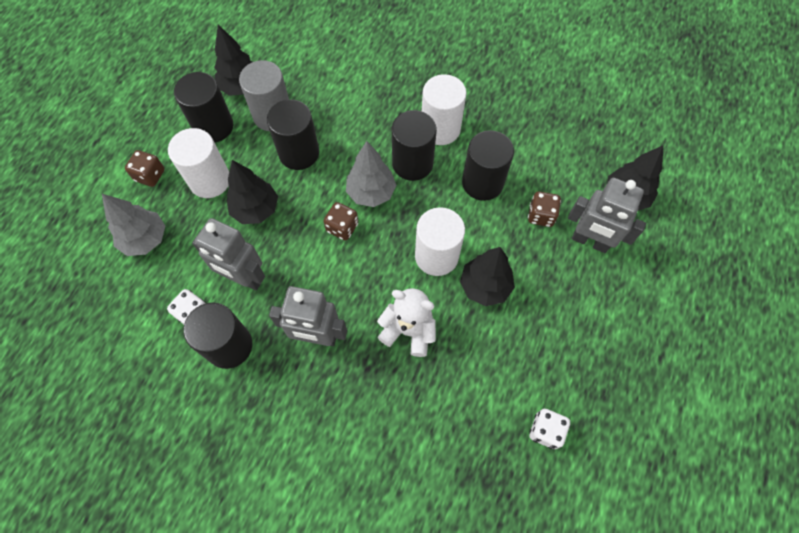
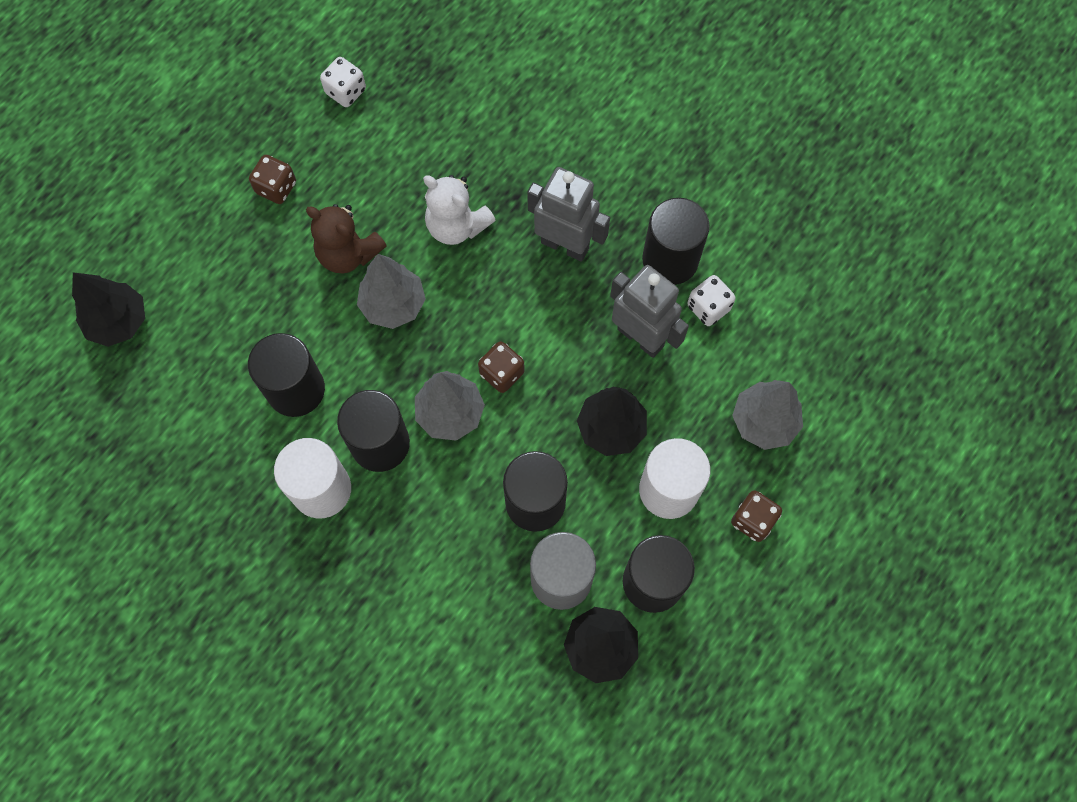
camera: 165 degrees left, 5 degrees up
white cylinder [415,207,465,276] -> grey tree [357,254,426,329]
black tree [460,247,515,306] -> brown teddy bear [306,204,387,274]
brown dice [528,191,561,227] -> brown dice moved to [249,155,296,204]
grey robot [568,178,646,253] -> none

